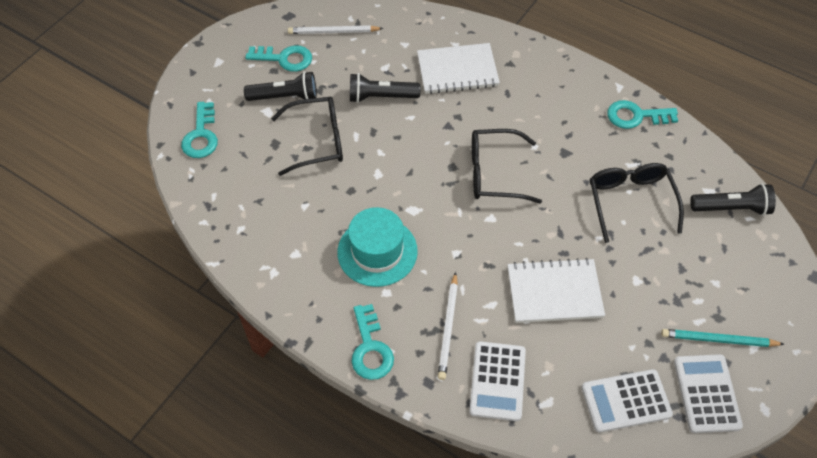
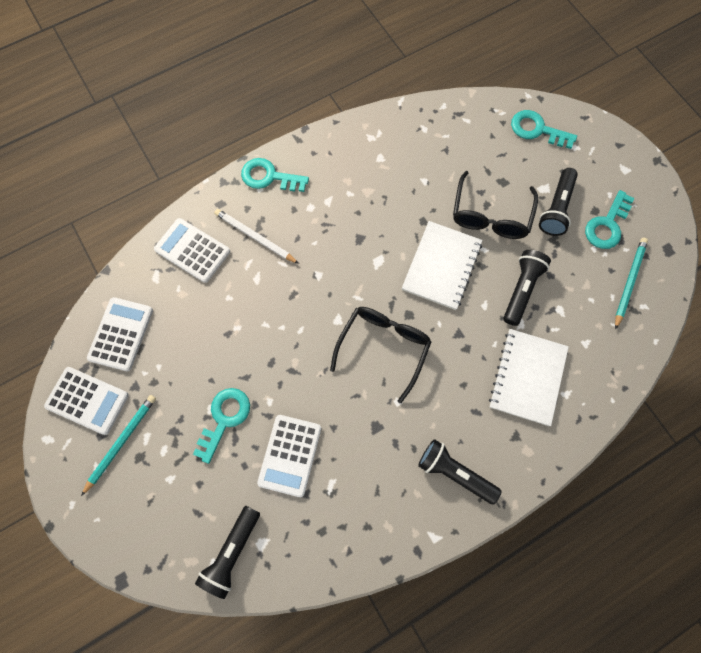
camera: 115 degrees right, 15 degrees up
white pencil [288,25,384,34] -> turquoise pencil [615,238,648,330]
turquoise hat [337,207,418,287] -> none
white notebook [508,258,605,323] -> white notebook moved to [402,221,483,310]
black glasses [590,163,684,243] -> white calculator [257,415,321,497]
turquoise key [607,100,678,129] -> turquoise key moved to [193,388,250,464]
none -> black flashlight [418,439,501,504]

